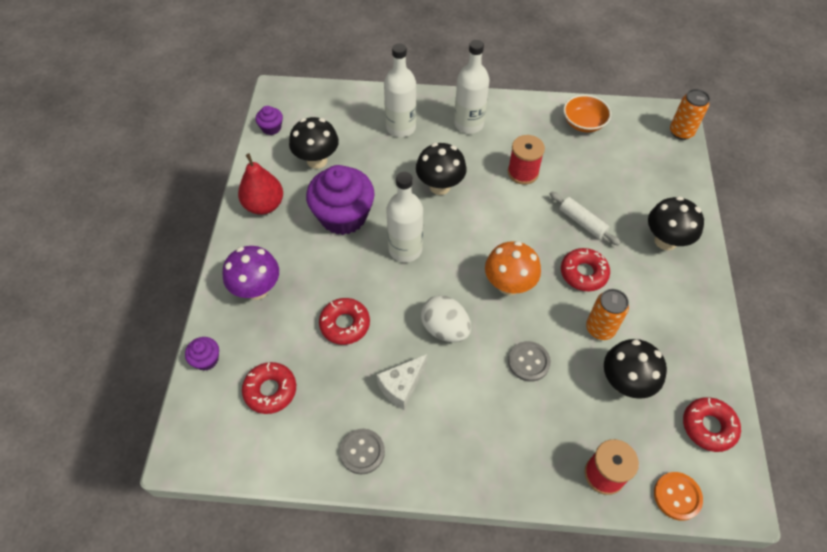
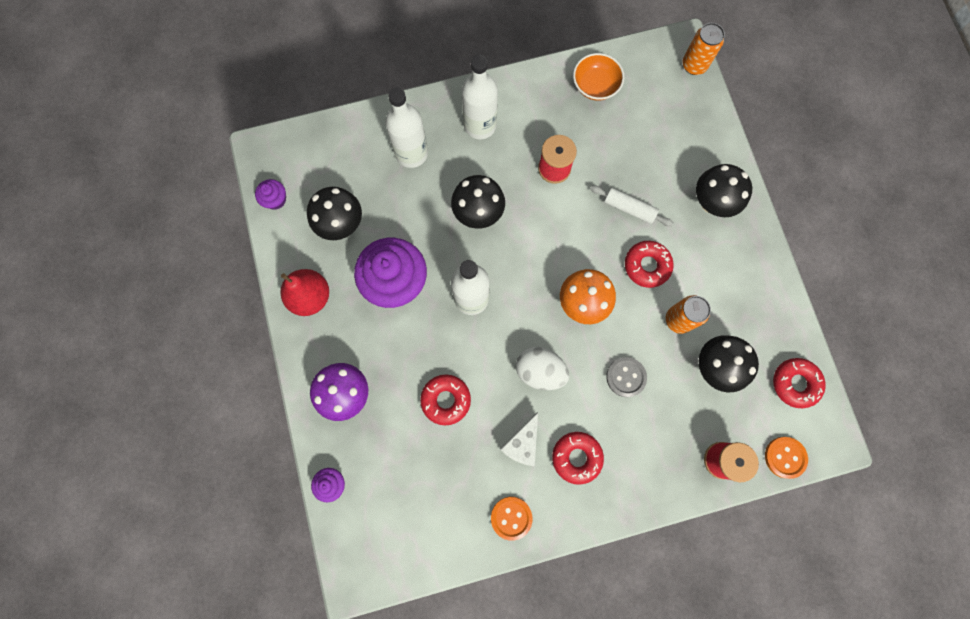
camera: 20 degrees left, 20 degrees up
red donut [242,362,296,414] -> red donut moved to [552,432,604,485]
grey button [340,429,385,474] -> orange button [491,497,532,541]

